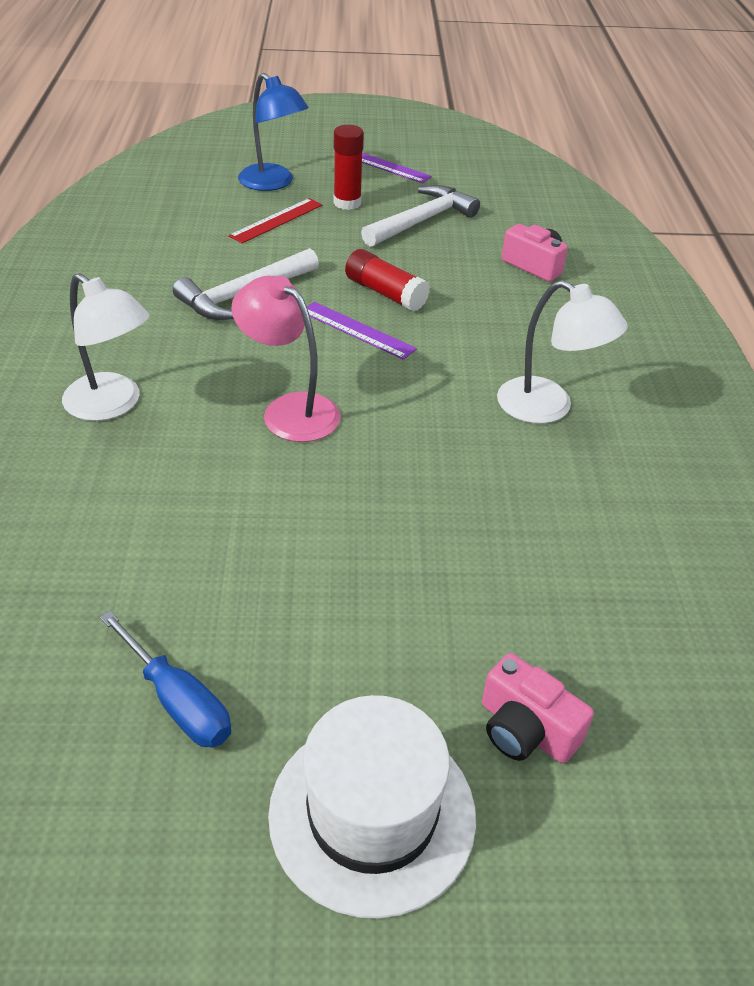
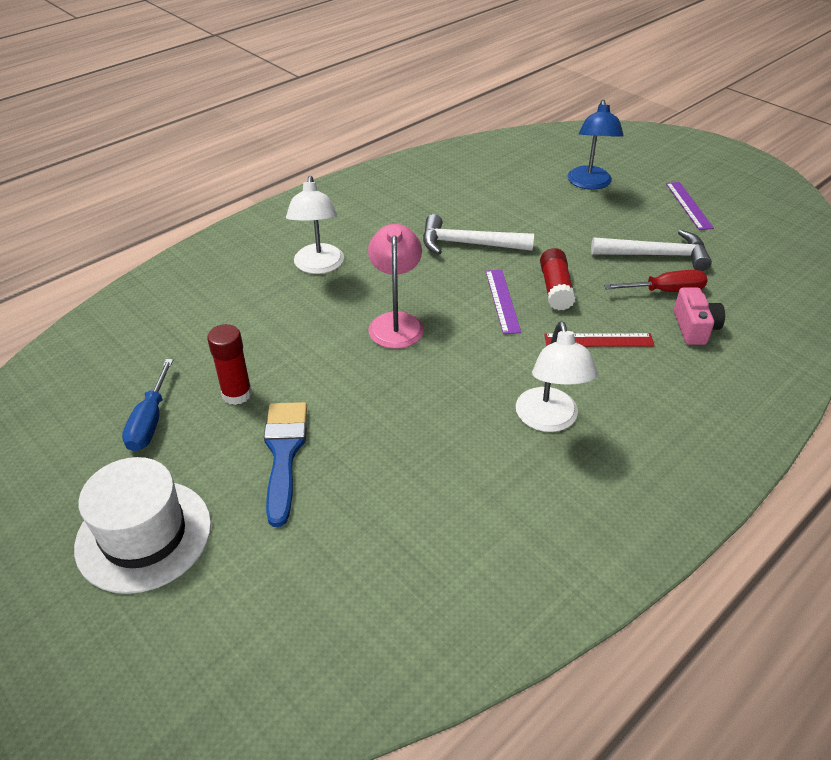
camera: 50 degrees right, 0 degrees up
red ruler [229,198,322,243] -> red ruler moved to [544,333,655,347]
red glue stick [334,125,364,210] -> red glue stick moved to [207,324,252,405]
pink camera [482,653,594,763] -> none
none -> blue brush [264,402,307,527]
none -> red screwdriver [604,270,708,292]

